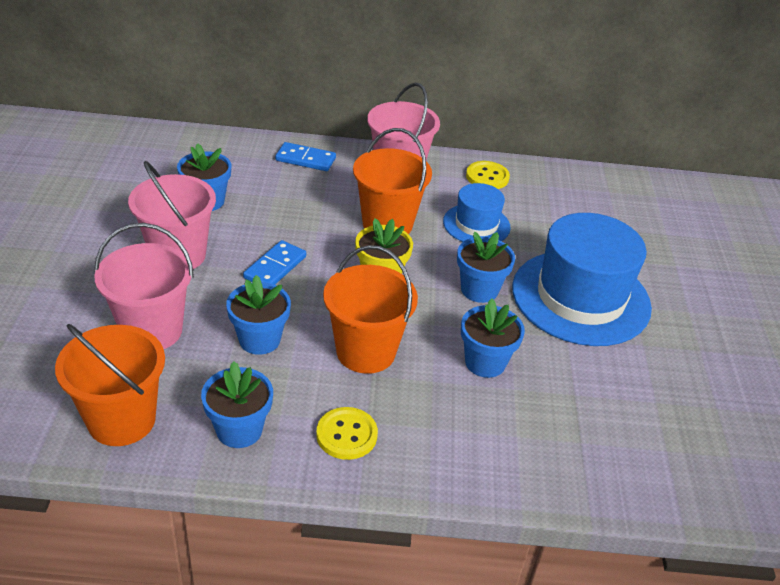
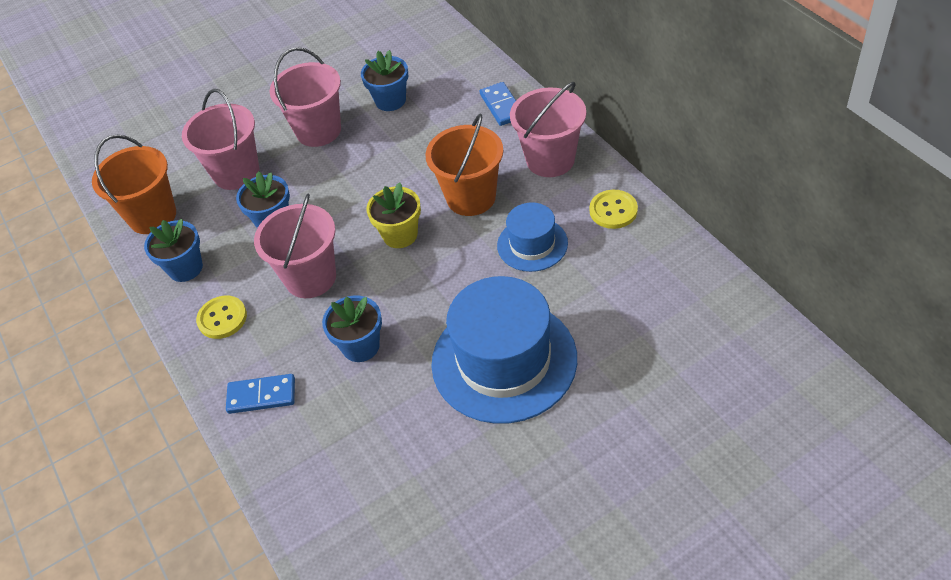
camera: 65 degrees right, 10 degrees up
blue domino [243,240,306,285] -> blue domino moved to [226,374,295,414]
orange bucket [323,245,418,374] -> pink bucket [254,193,336,298]
blue flower pot [457,232,515,303] -> none

